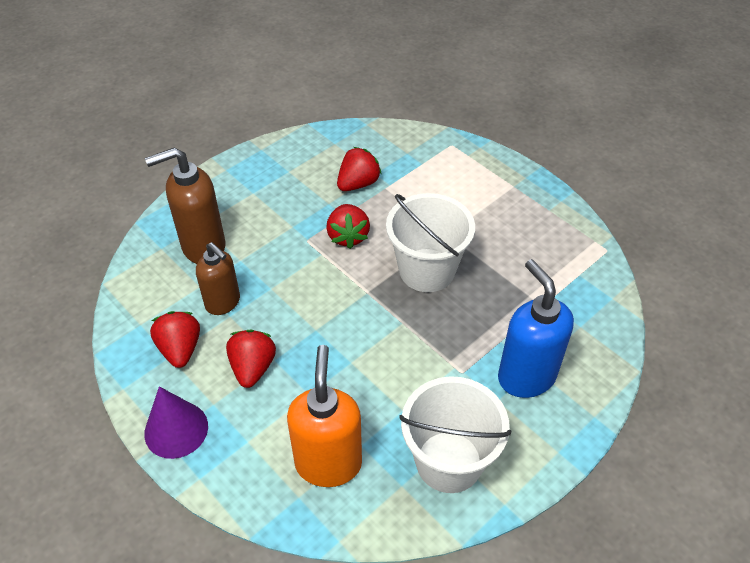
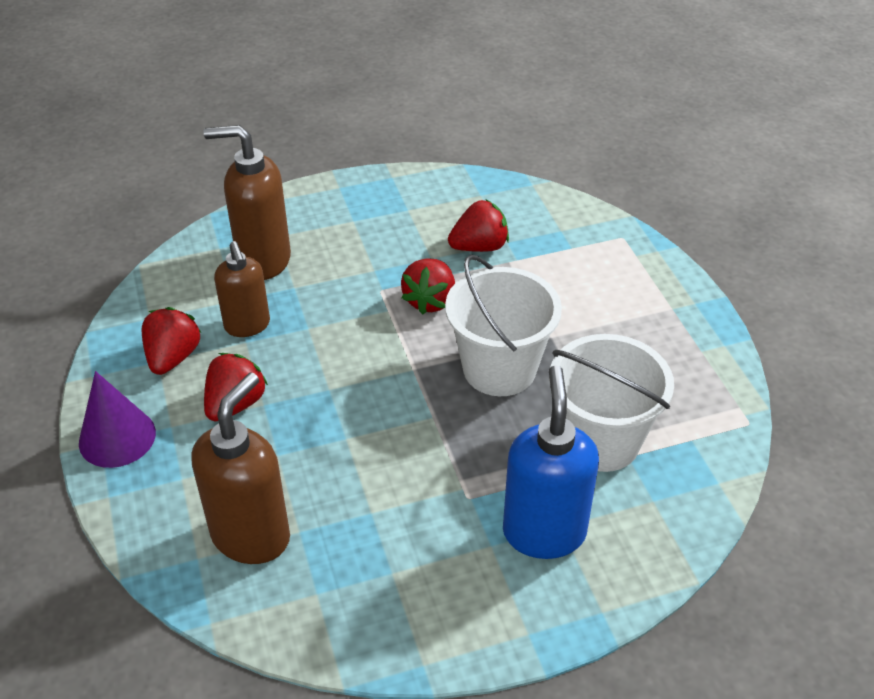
camera: 25 degrees right, 5 degrees down
orange soap dispenser [287,345,362,487] -> brown soap dispenser [191,372,290,564]
white bucket [399,376,511,493] -> white bucket moved to [549,334,674,472]

